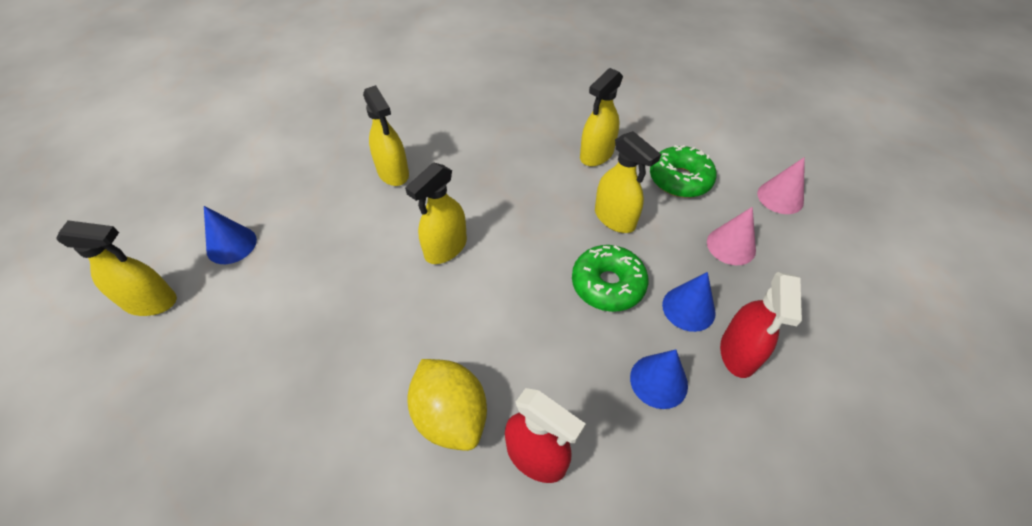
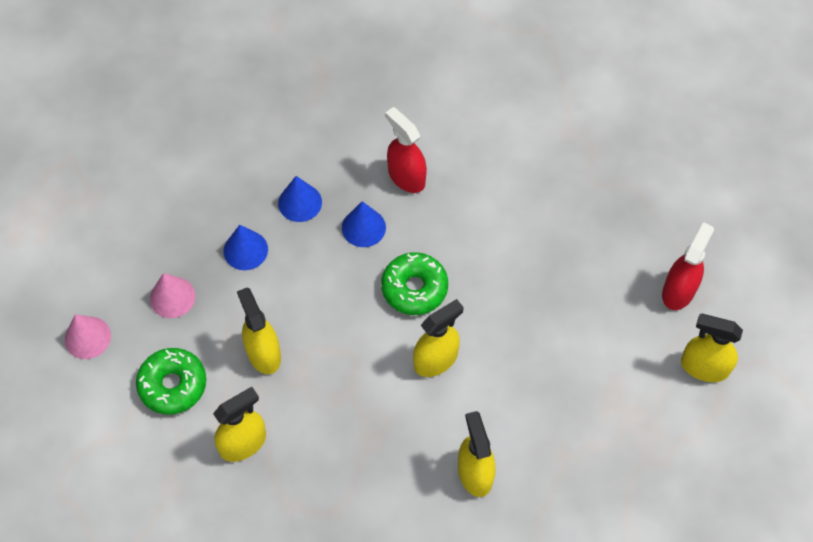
camera: 165 degrees left, 10 degrees up
blue cone [204,206,257,264] -> blue cone moved to [342,201,386,247]
yellow lemon [407,359,487,451] -> none
green donut [572,245,648,312] -> green donut moved to [381,252,448,315]
red spray bottle [720,272,802,378] -> red spray bottle moved to [662,222,714,310]

